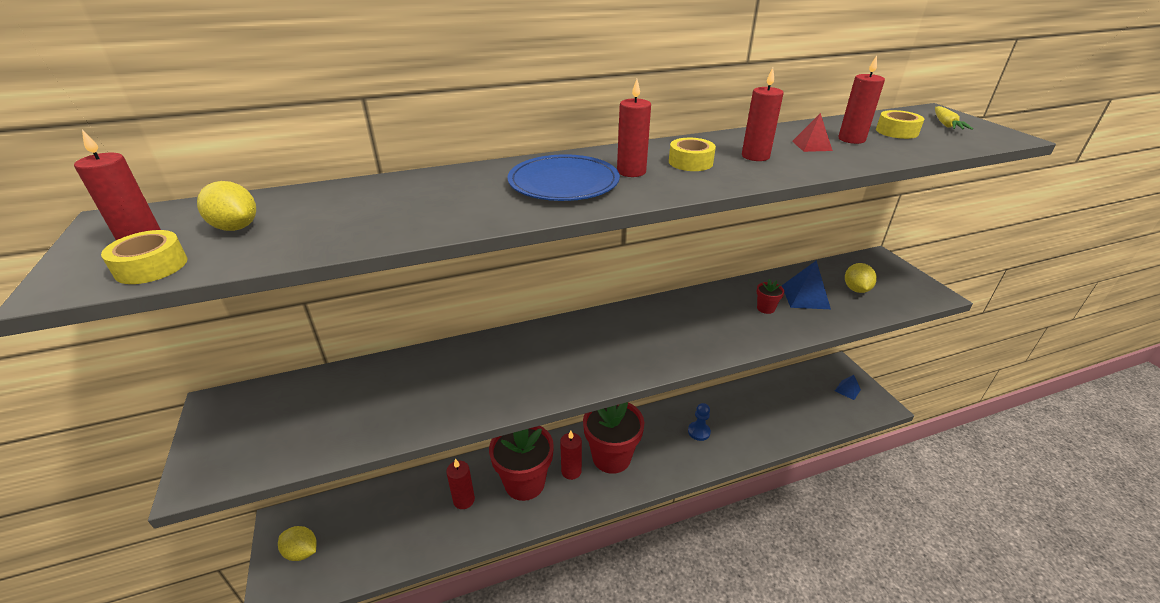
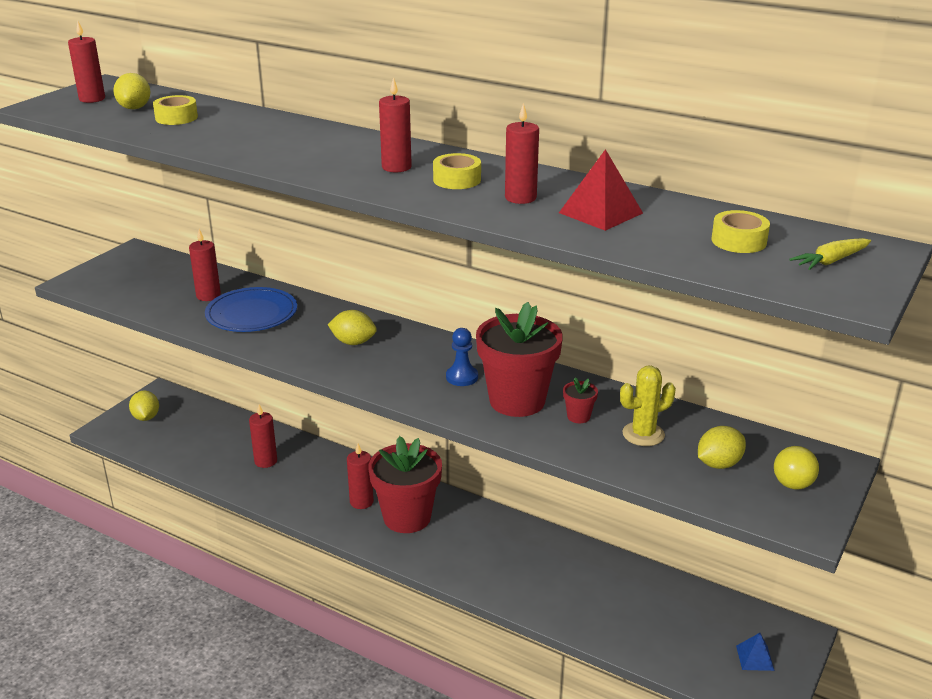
camera: 50 degrees right, 5 degrees down
yellow tape [101,230,187,284] -> yellow tape moved to [153,95,198,125]
red flower pot [489,426,554,501] -> red flower pot moved to [476,302,563,417]
blue plate [507,154,620,201] -> blue plate moved to [205,287,297,332]
blue pawn [688,403,711,441] -> blue pawn moved to [446,328,478,386]
blue pyramid [782,260,831,309] -> yellow cactus [620,366,676,446]
red pyramid [792,113,833,152] -> red pyramid [559,149,643,231], size x1.64
red candle [838,56,885,144] -> red candle moved to [189,229,221,301]
none -> yellow lemon [327,310,377,345]
none -> yellow ball [774,446,819,490]

